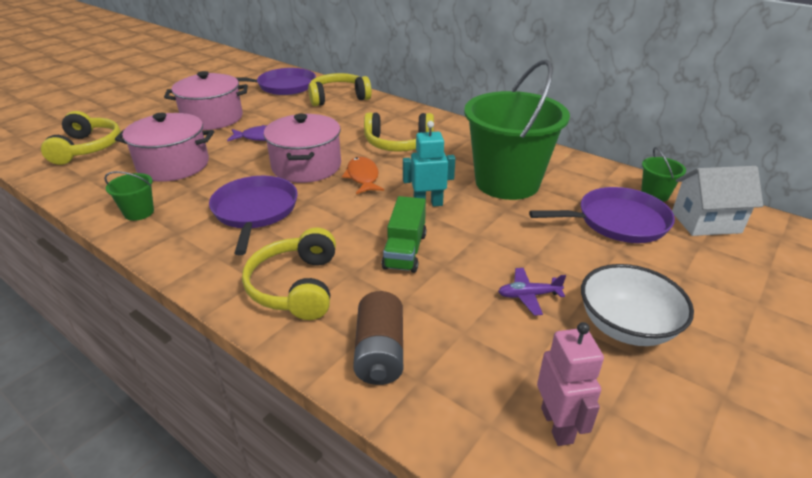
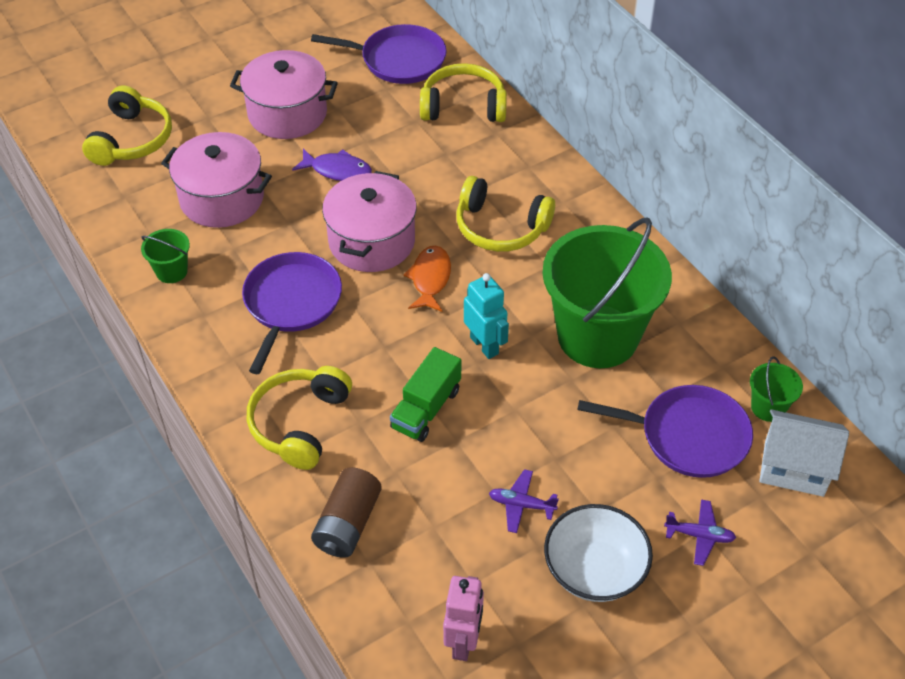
camera: 20 degrees right, 15 degrees up
turquoise robot [403,121,455,207] -> turquoise robot turned 45 degrees clockwise [464,273,509,359]
none -> purple plane [664,500,736,566]

